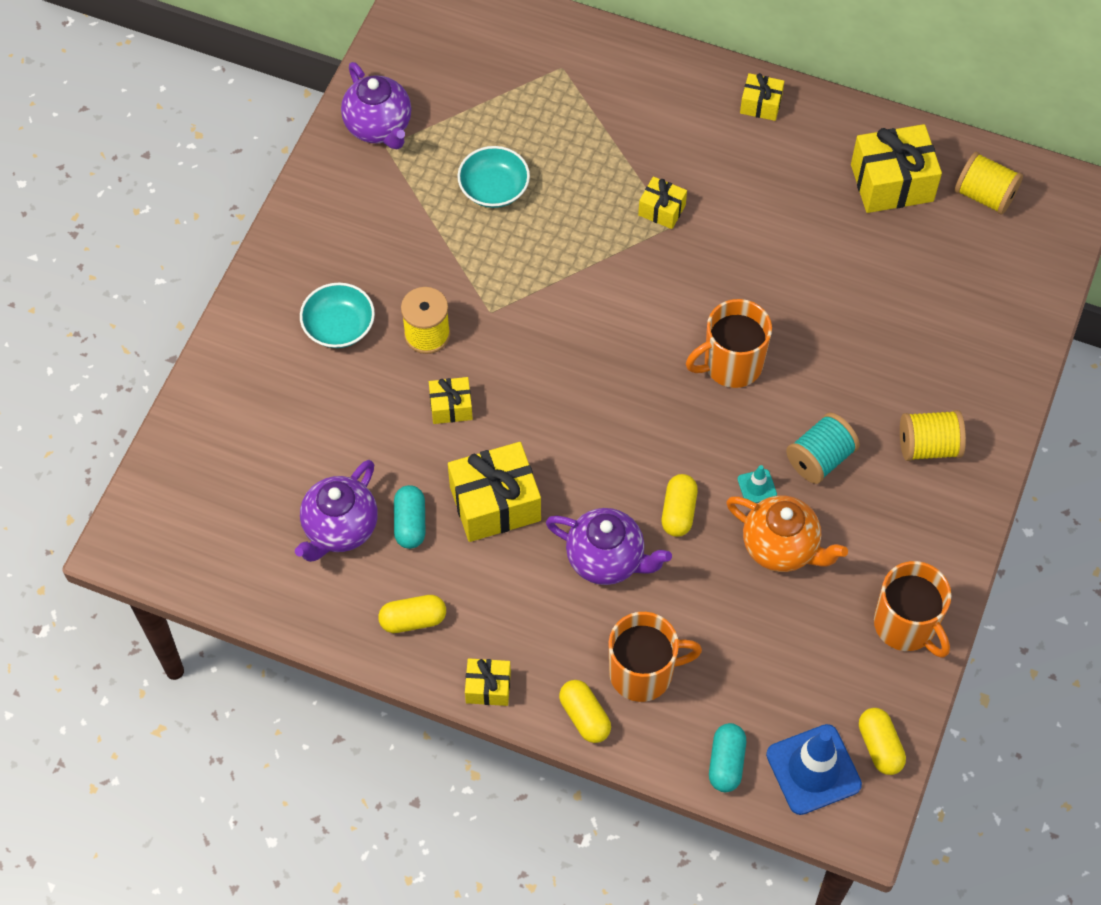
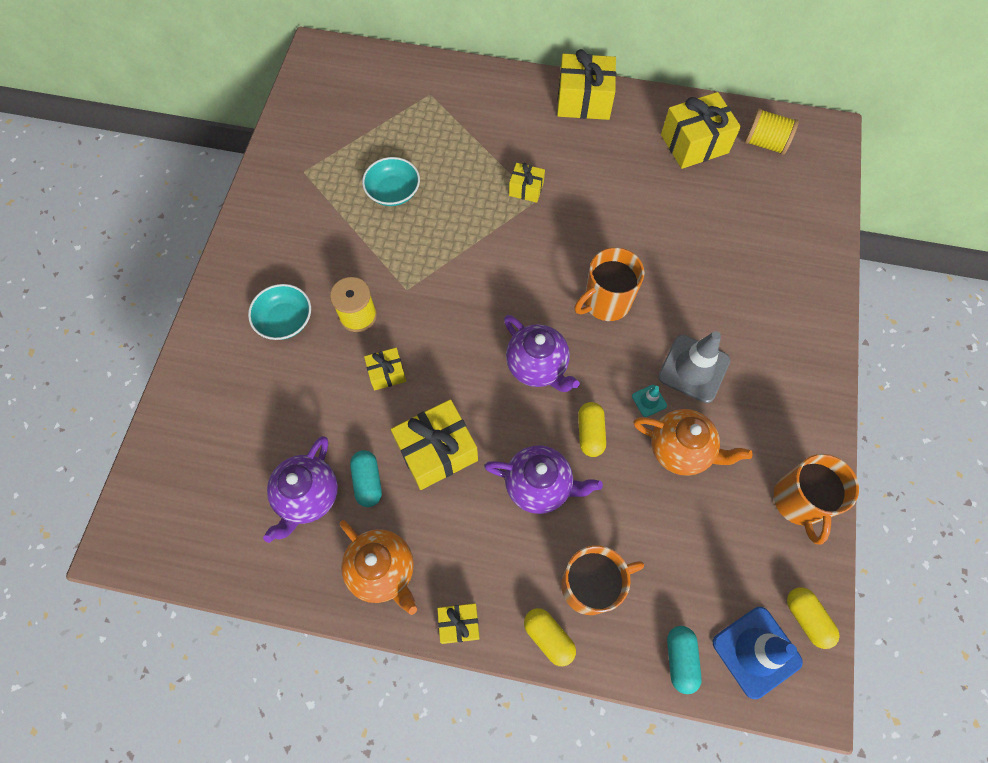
camera: 10 degrees left, 5 degrees up
purple teapot [341,62,411,149] -> purple teapot moved to [504,315,580,392]
yellow capsule [378,595,446,633] -> orange teapot [340,520,417,615]
yellow gift [740,73,784,121] -> yellow gift [557,49,616,120], size x1.87
turquoise spool [786,413,860,484] -> grey traffic cone [658,331,730,403]
orange mug [874,561,951,658] -> orange mug turned 45 degrees clockwise [774,454,859,544]
yellow spool [900,410,966,461] -> none

